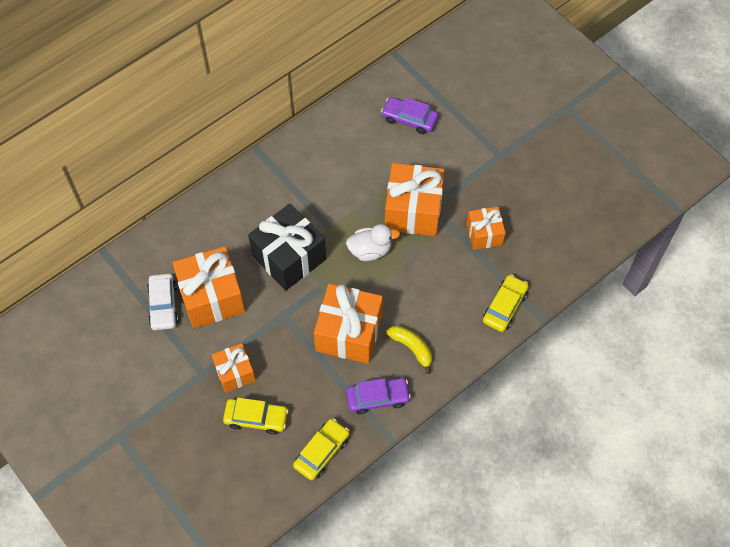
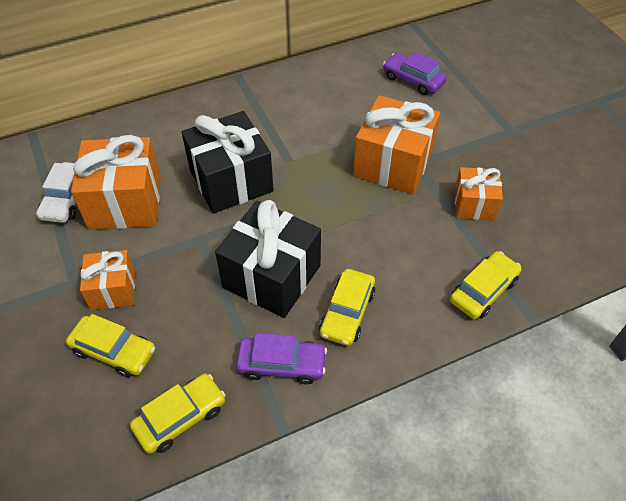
camera: 15 degrees right, 10 degrees down
orange gift [314,284,383,364] -> black gift [215,200,321,318]
white duck [346,224,400,261] -> none
yellow banana [386,326,432,374] -> yellow car [319,269,375,346]

